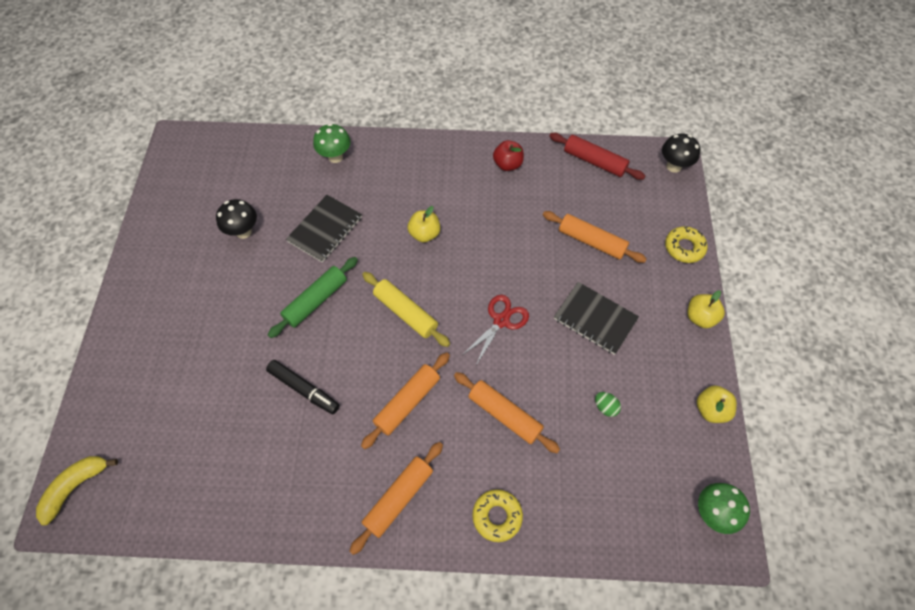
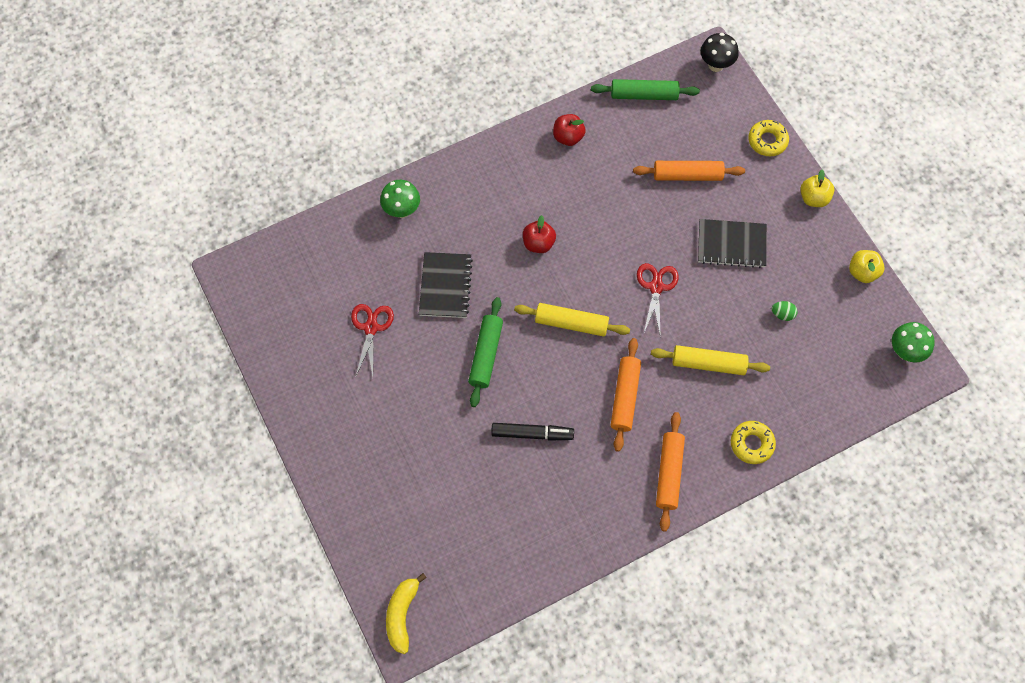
camera: 30 degrees left, 5 degrees up
black mushroom [216,199,257,239] -> red scissors [351,304,394,378]
yellow apple [408,206,441,242] -> red apple [523,215,556,253]
orange rolling pin [454,372,560,453] -> yellow rolling pin [651,345,770,375]
red rolling pin [549,133,645,180] -> green rolling pin [591,79,700,100]

